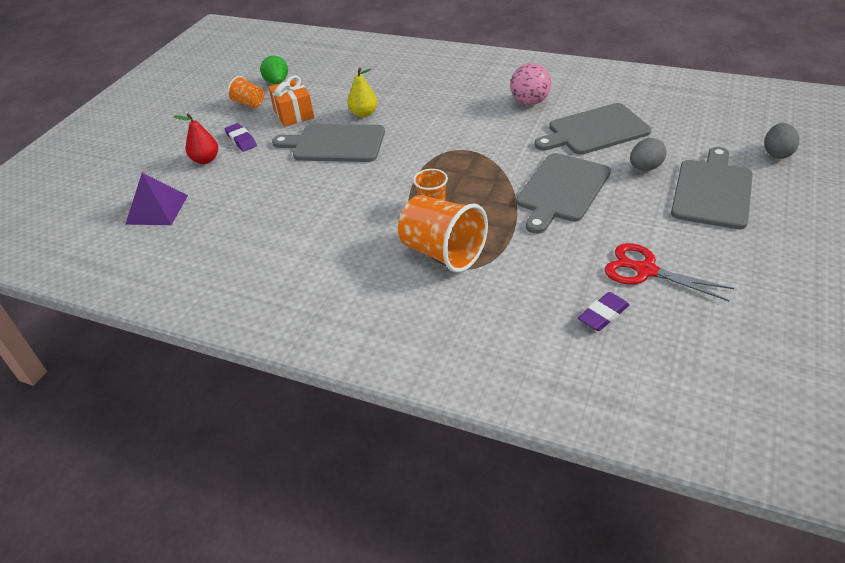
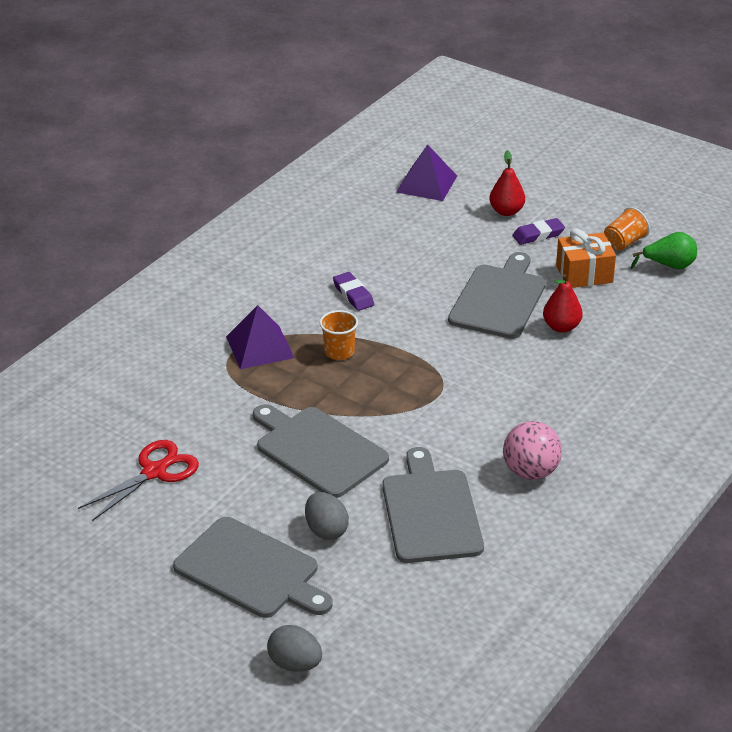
camera: 100 degrees right, 5 degrees down
yellow pear [347,68,377,117] -> red pear [543,274,583,333]
orange cup [398,195,488,272] -> purple pyramid [226,305,294,369]
purple eraser [578,292,630,331] -> purple eraser moved to [333,272,374,311]

